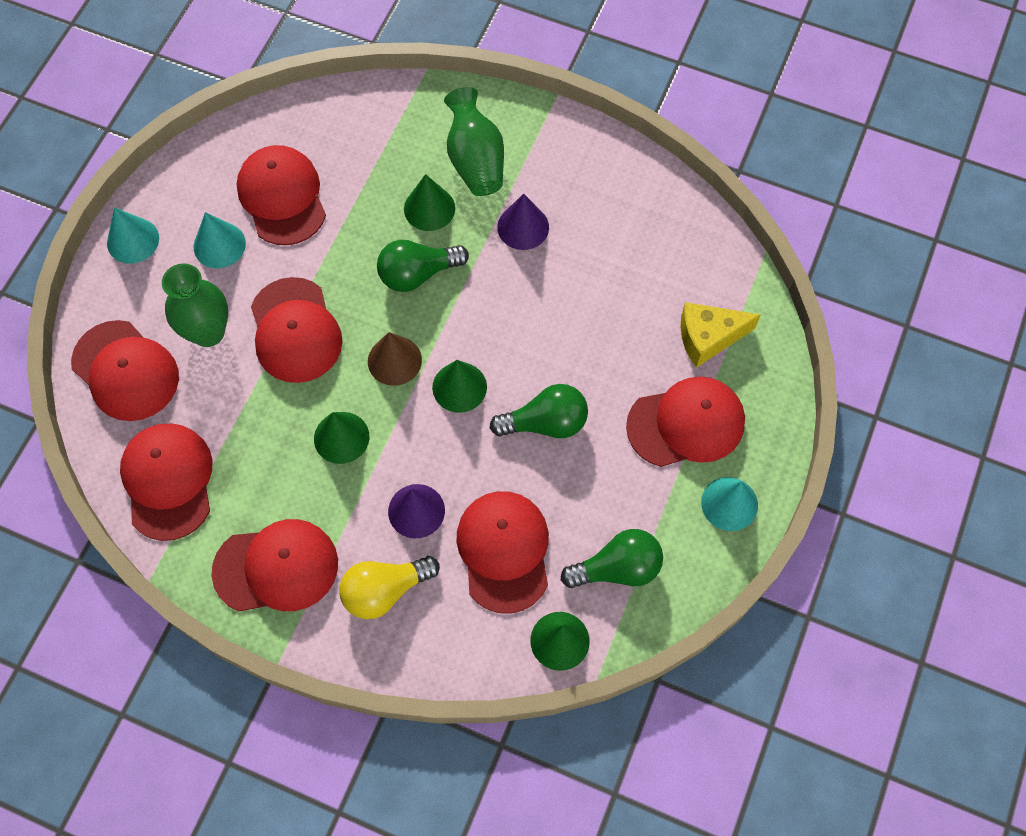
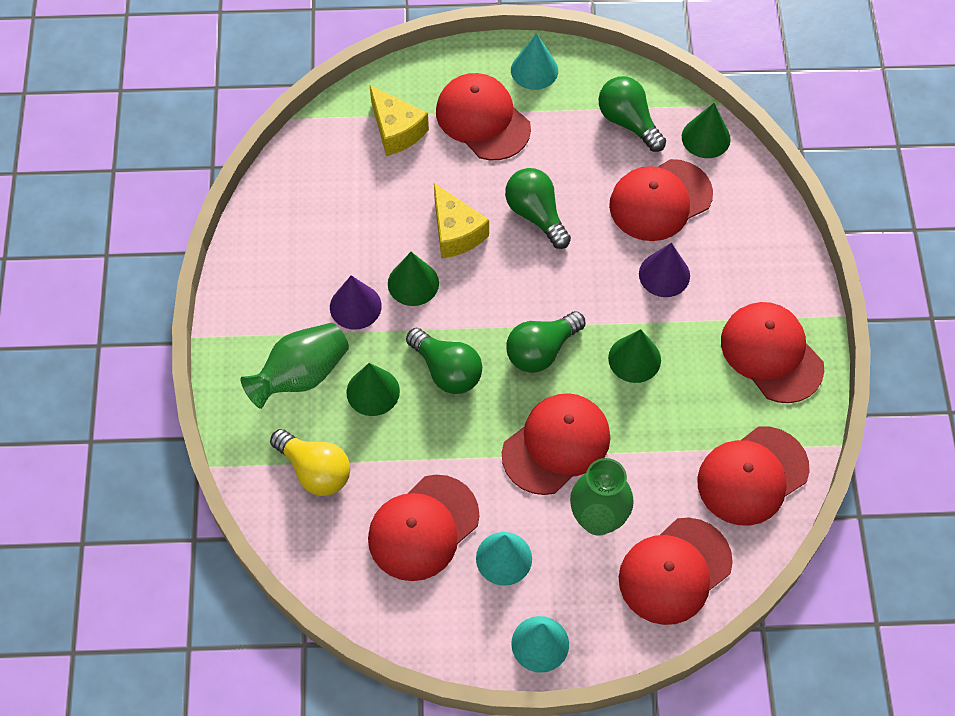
camera: 115 degrees left, 5 degrees down
red cap [71,320,179,421] -> red cap turned 150 degrees counterclockwise [619,518,733,625]
yellow light bulb [339,556,440,619] -> yellow light bulb moved to [270,429,350,496]
brown cone [368,332,422,386] -> green light bulb [506,311,586,373]
green cone [432,360,487,413] -> green cone moved to [388,252,439,306]
none -> yellow cheese [434,183,489,259]

